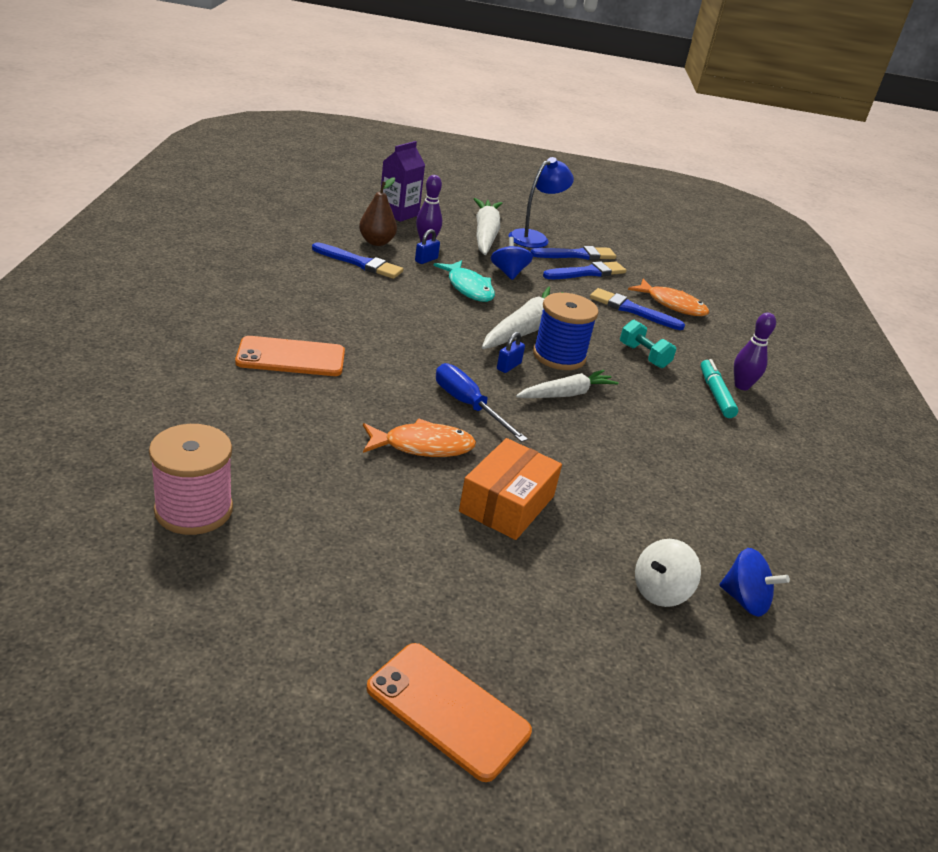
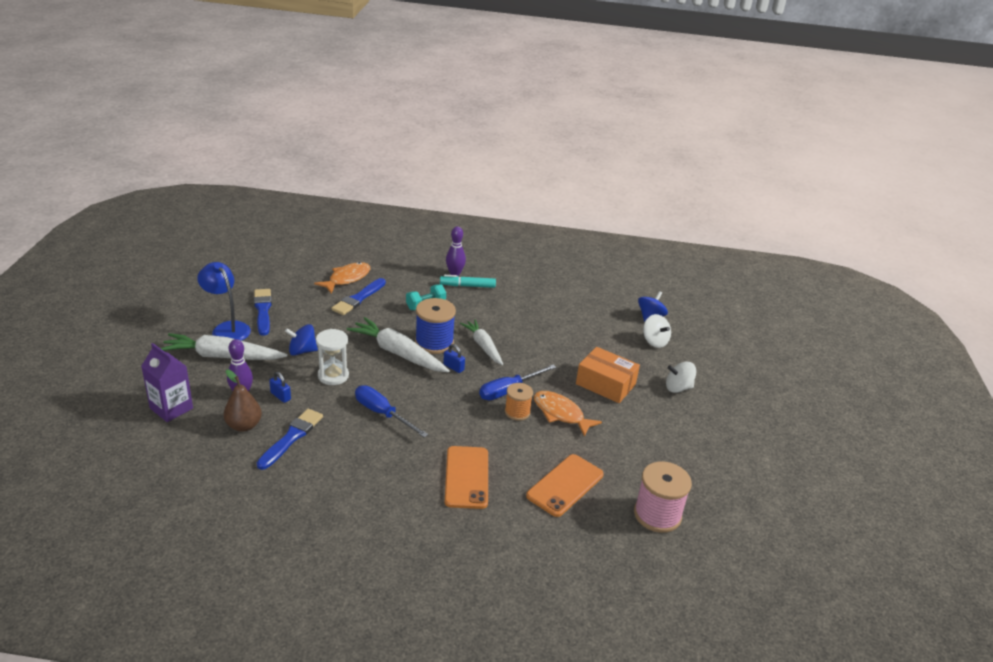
camera: 85 degrees left, 0 degrees up
orange fish [363,418,476,457] -> orange fish turned 45 degrees counterclockwise [534,391,602,437]
orange phone [366,643,532,782] -> orange phone moved to [526,454,604,517]
turquoise fish [434,260,495,302] -> white hourglass [316,329,349,385]
blue brush [543,261,626,279] -> none
none -> blue screwdriver [355,386,428,437]
none -> orange spool [505,383,533,421]
none -> white spinning top [666,362,696,393]

